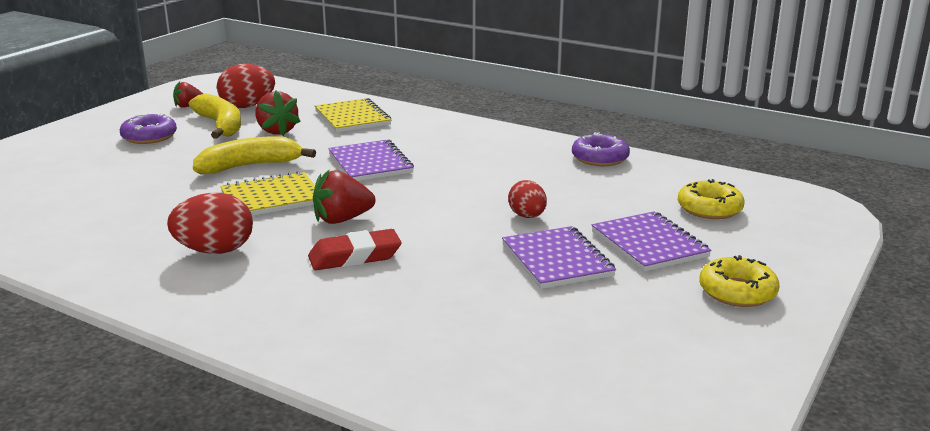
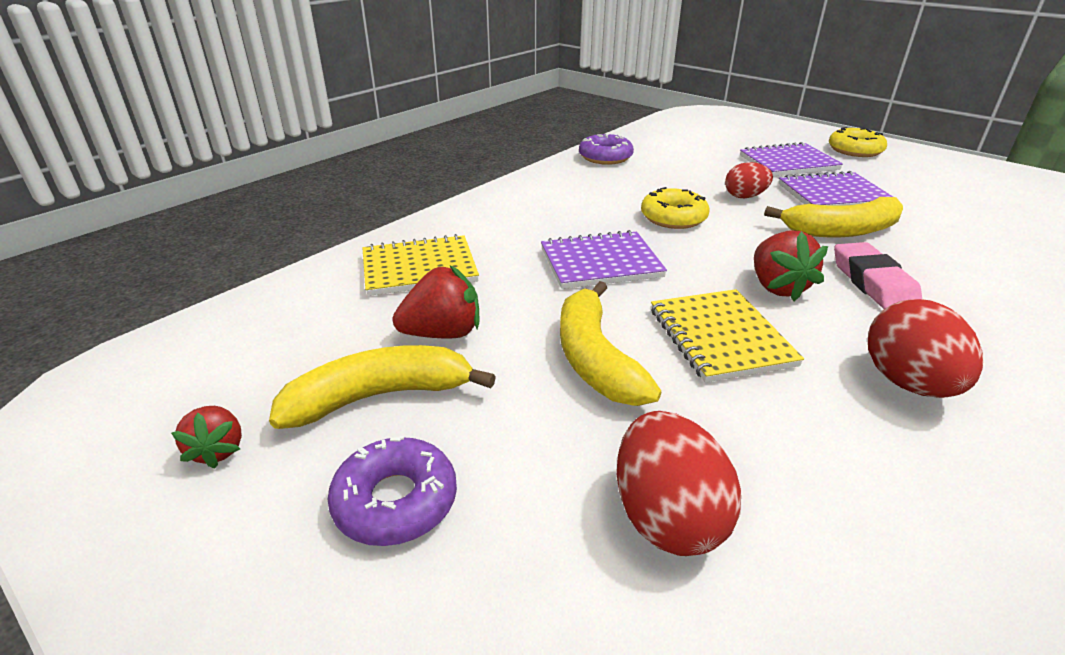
camera: 80 degrees left, 10 degrees up
red egg [217,64,275,108] -> red egg moved to [617,411,741,556]
red eraser [308,229,401,270] -> pink eraser [834,242,922,309]
yellow donut [677,179,745,219] -> yellow donut moved to [641,187,709,229]
none -> yellow banana [764,197,903,237]

